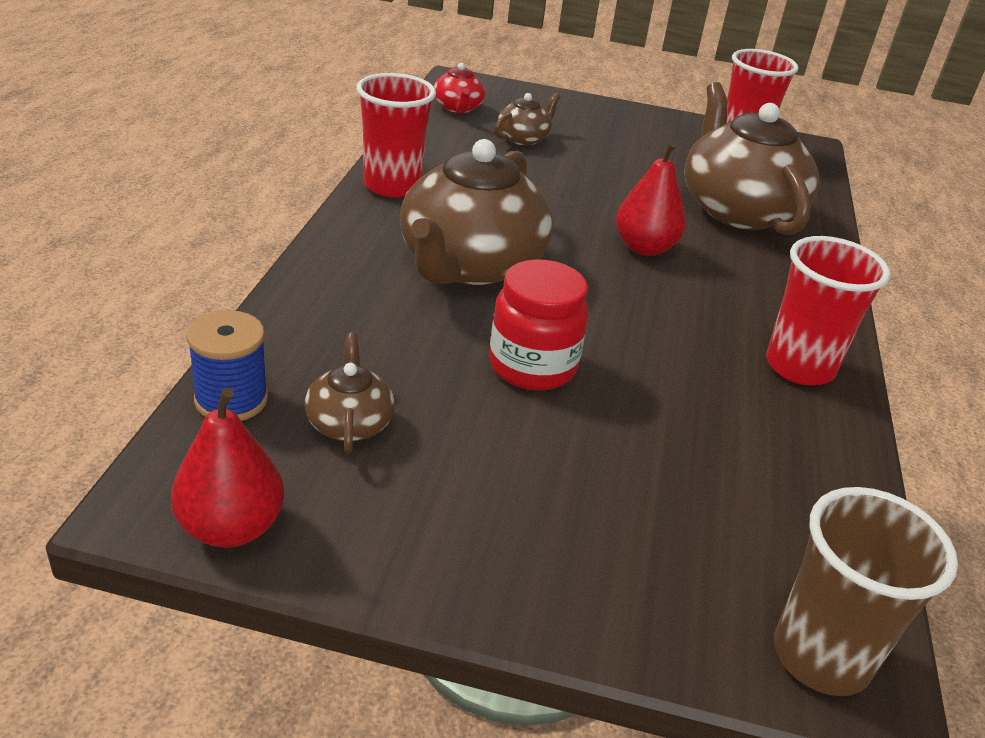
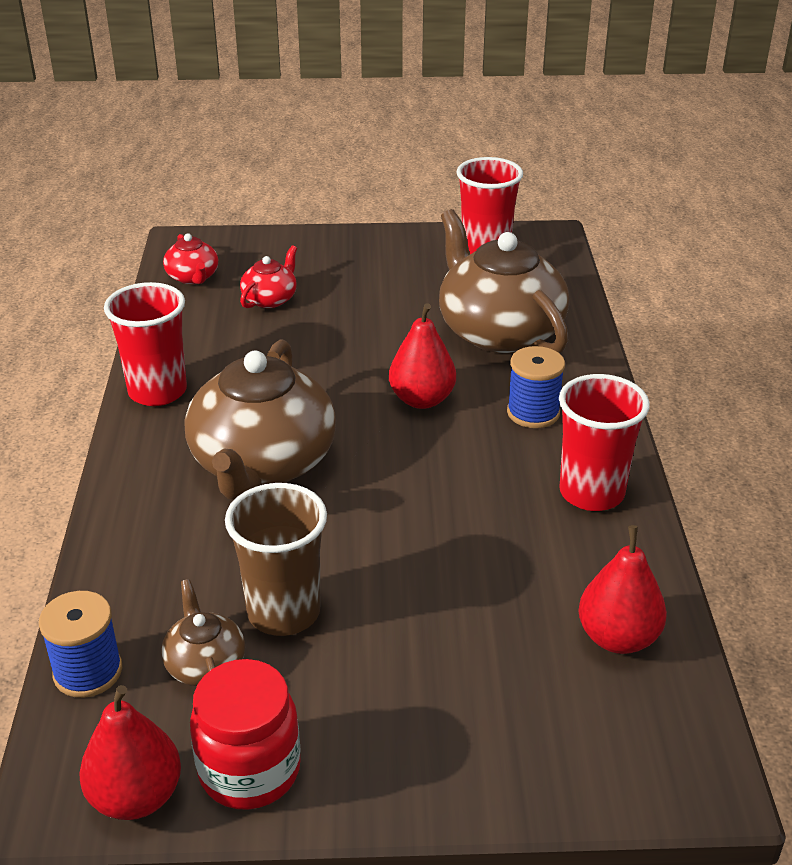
camera: 10 degrees left, 0 degrees up
red jar [489,259,588,390] -> red jar moved to [190,659,301,810]
brown teapot [494,93,561,146] -> red teapot [240,245,297,308]
brown cup [774,487,958,696] -> brown cup moved to [225,483,327,636]
none -> blue spool [507,346,565,428]
none -> red pear [578,525,667,654]

